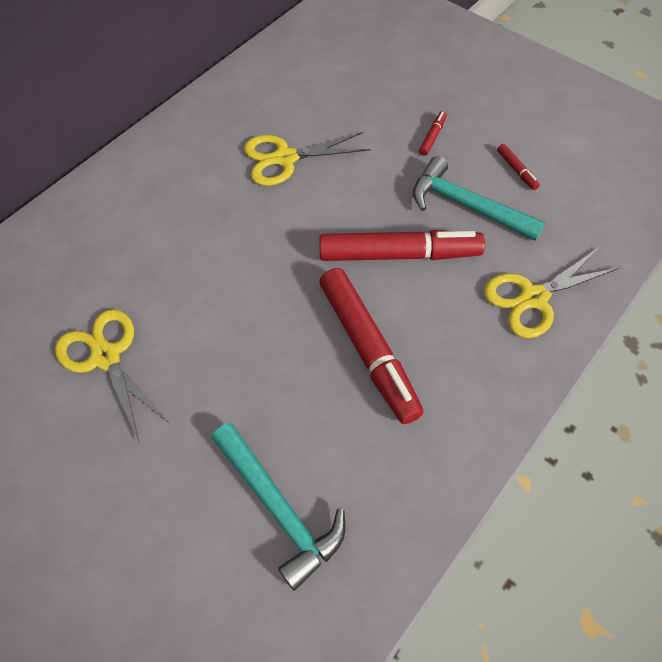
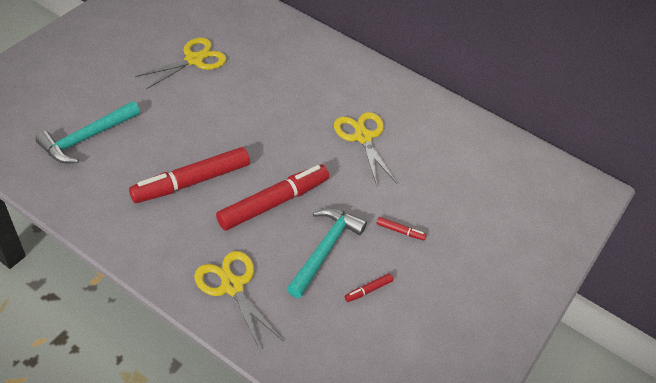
camera: 80 degrees right, 10 degrees down
red marker [319,230,485,261] -> red marker turned 120 degrees counterclockwise [216,165,329,231]

